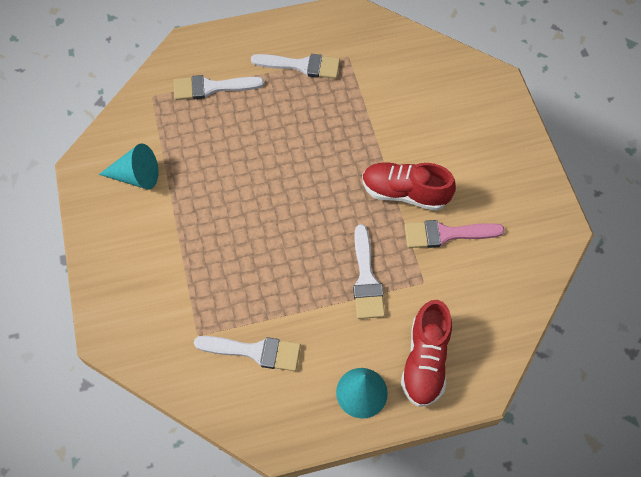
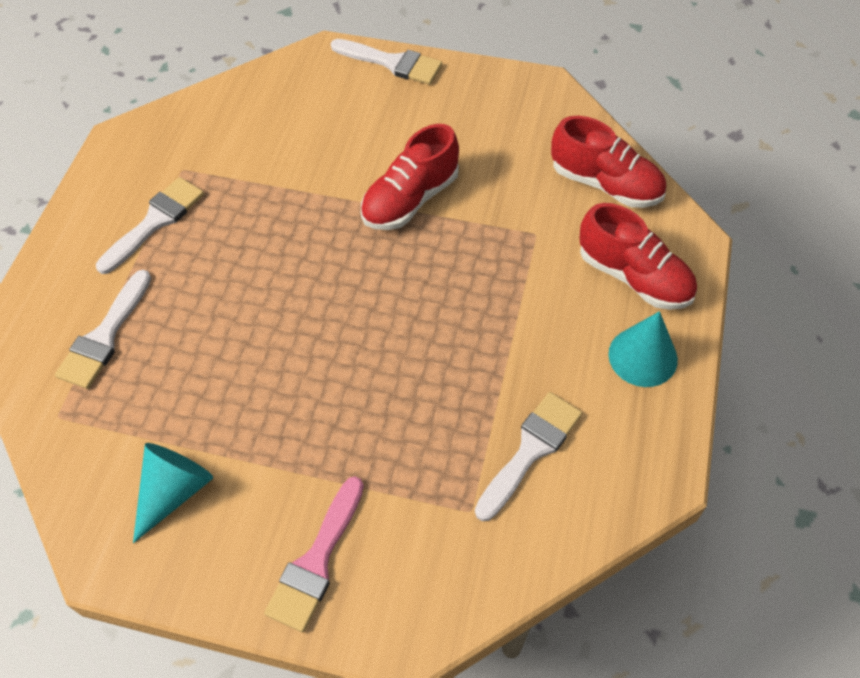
camera: 60 degrees left, 5 degrees down
white brush [353,224,385,319] -> white brush moved to [331,39,442,85]
pink brush [404,220,505,248] -> pink brush moved to [264,476,364,632]
none -> red shoe [551,116,666,208]

